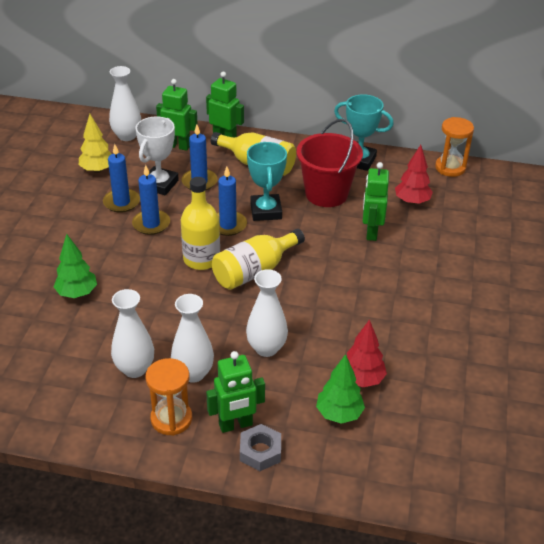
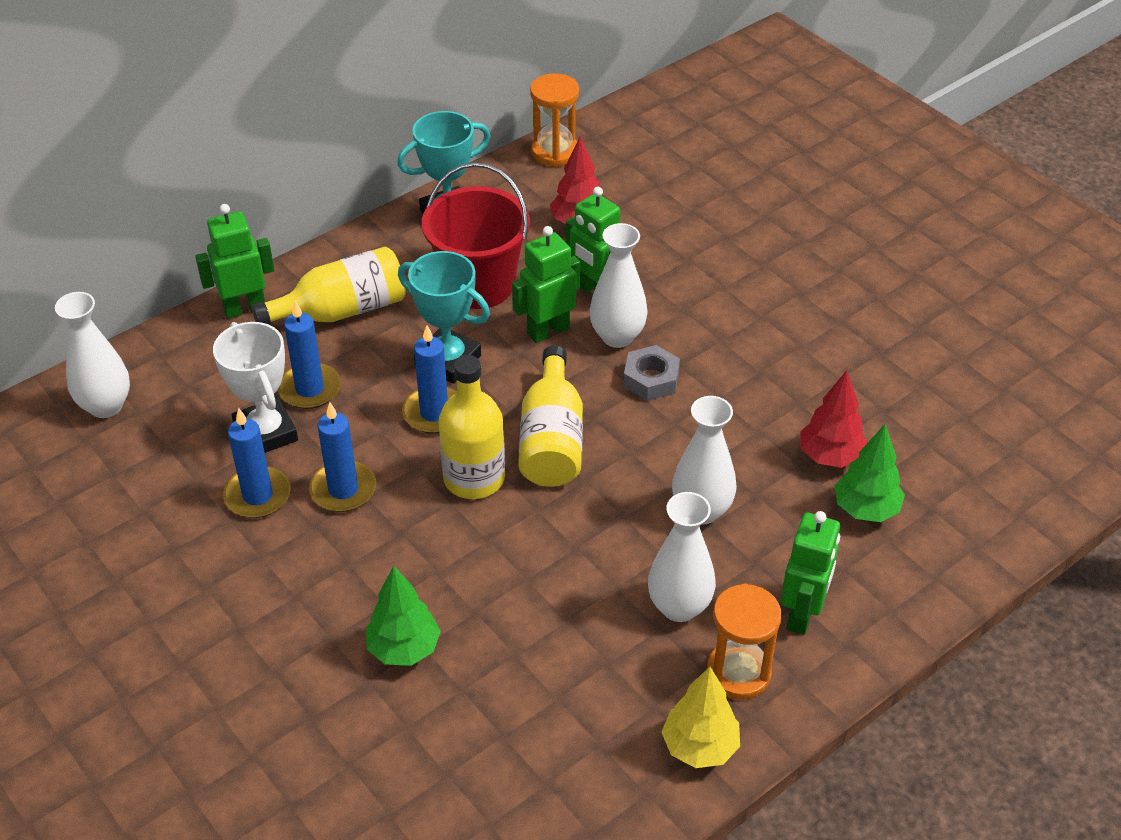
camera: 50 degrees left, 5 degrees up
yellow tree [79,114,112,173] -> yellow tree moved to [661,667,740,768]
white vase [111,289,154,378] -> white vase moved to [590,223,648,348]
green robot [156,79,198,151] -> green robot moved to [512,226,580,343]
grey nut [240,424,281,471] -> grey nut moved to [623,345,680,401]

